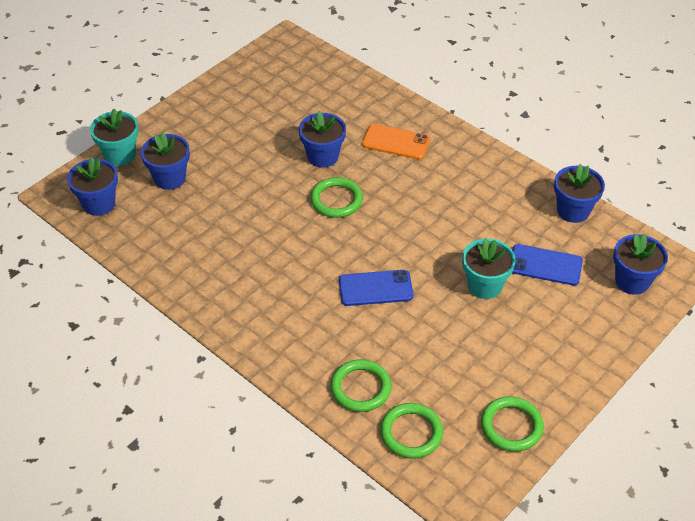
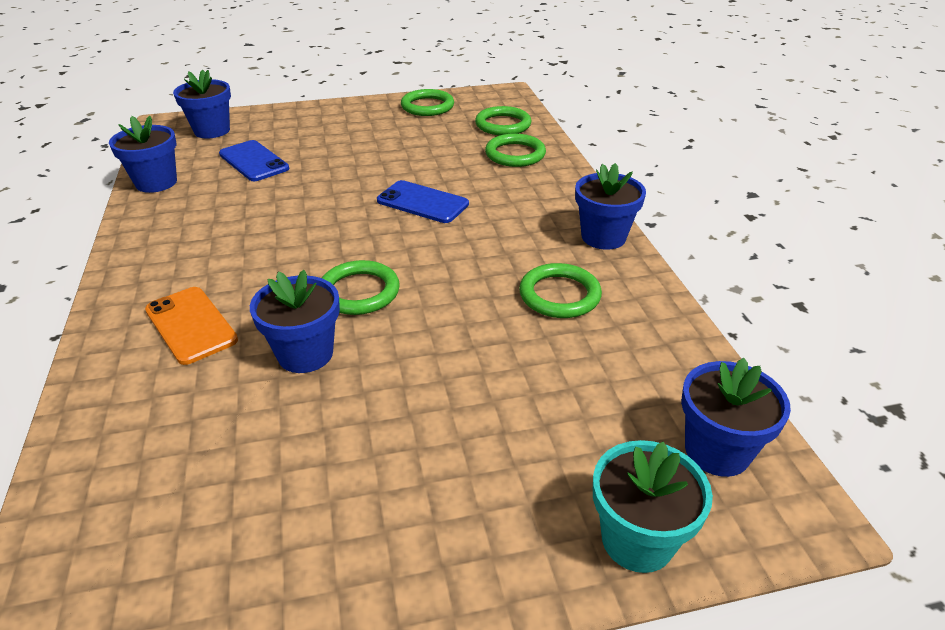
camera: 145 degrees left, 10 degrees down
blue flower pot [141,132,190,190] -> blue flower pot moved to [575,163,646,250]
turquoise flower pot [462,238,516,299] -> none
none -> green ring [519,263,602,318]

